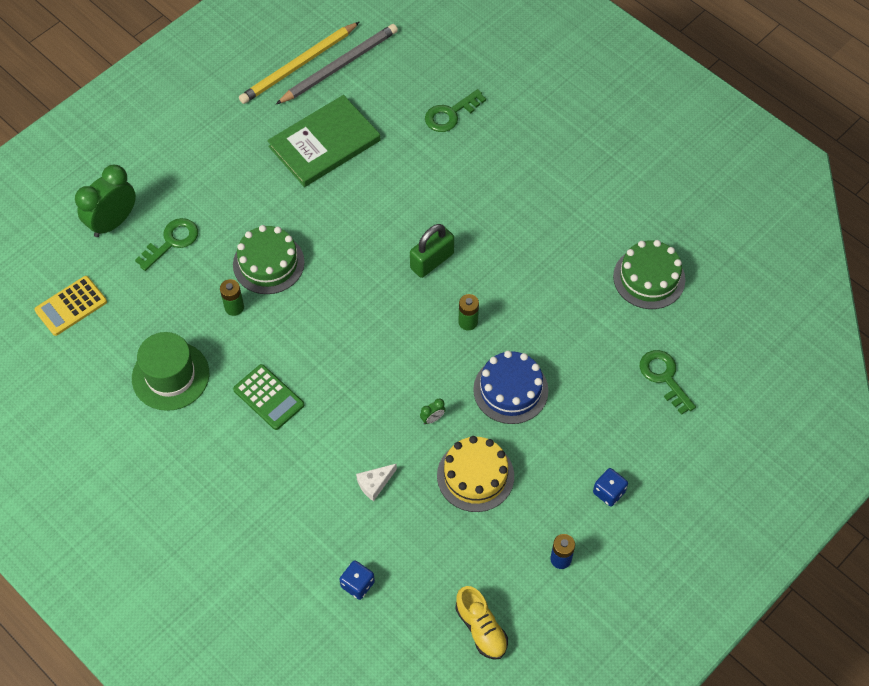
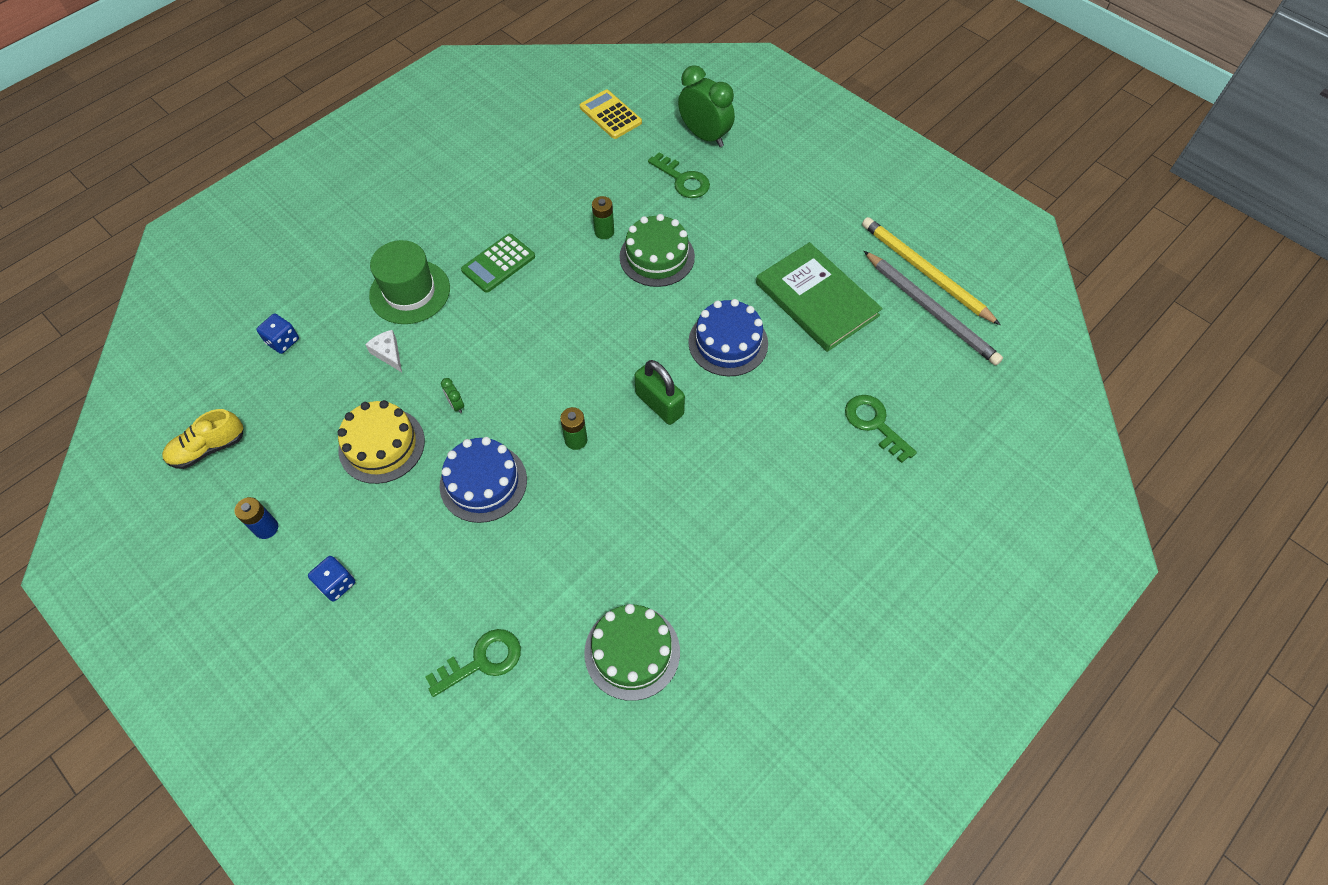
camera: 90 degrees right, 0 degrees up
green hat [132,332,209,411] -> green hat moved to [369,240,450,324]
none -> blue cake [688,299,768,376]

